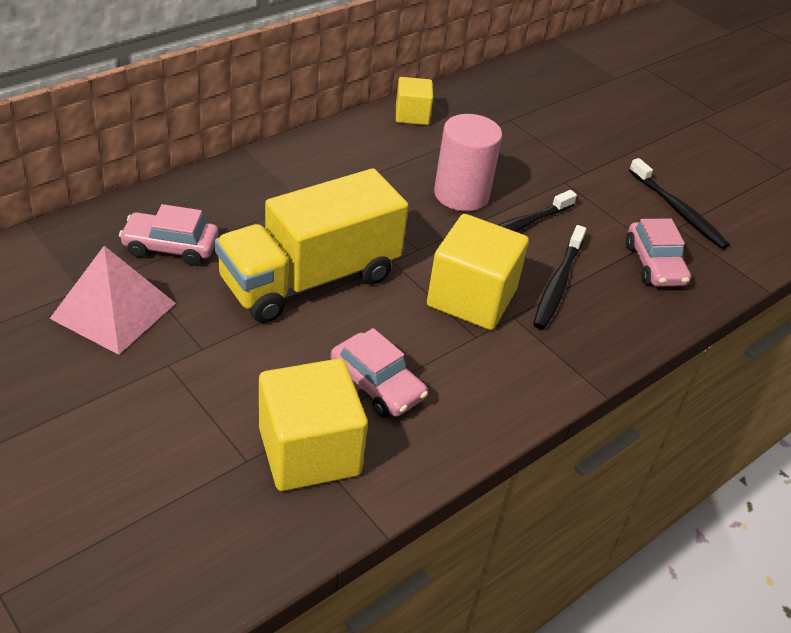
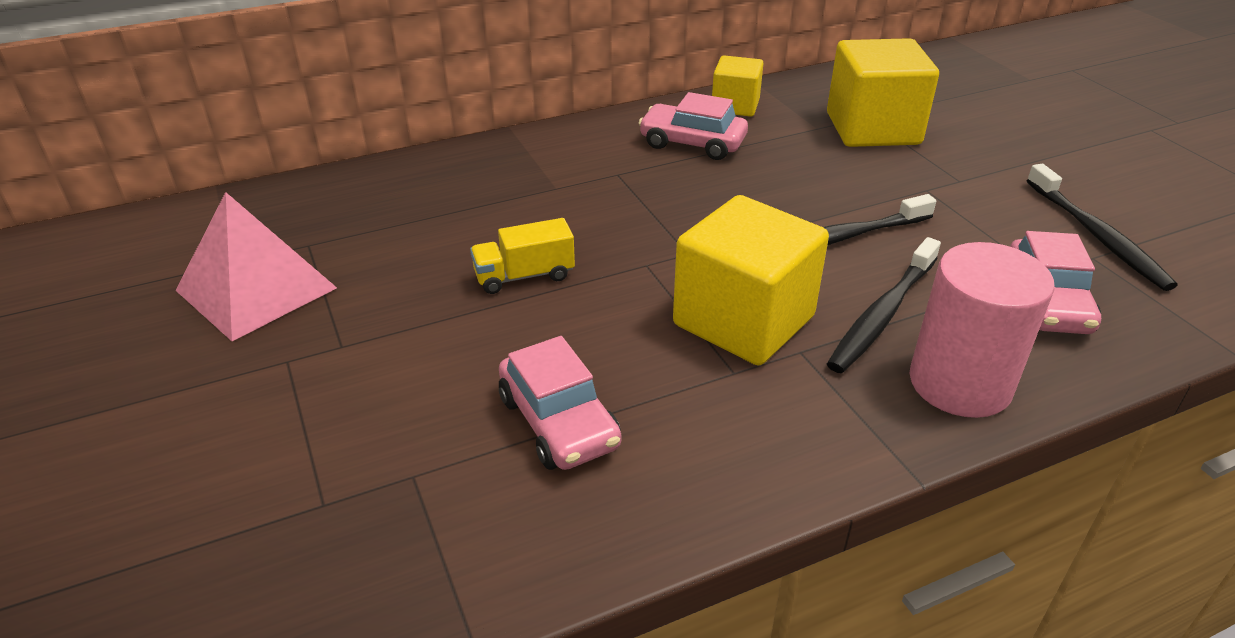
camera: 20 degrees right, 5 degrees down
pink car [119,204,219,266] -> pink car moved to [639,92,748,160]
yellow truck [215,168,409,323] -> yellow truck [470,218,575,294], size x0.40
yellow cube [259,359,368,491] -> yellow cube moved to [827,38,939,147]
pink cylinder [434,114,502,211] -> pink cylinder moved to [910,242,1055,418]

